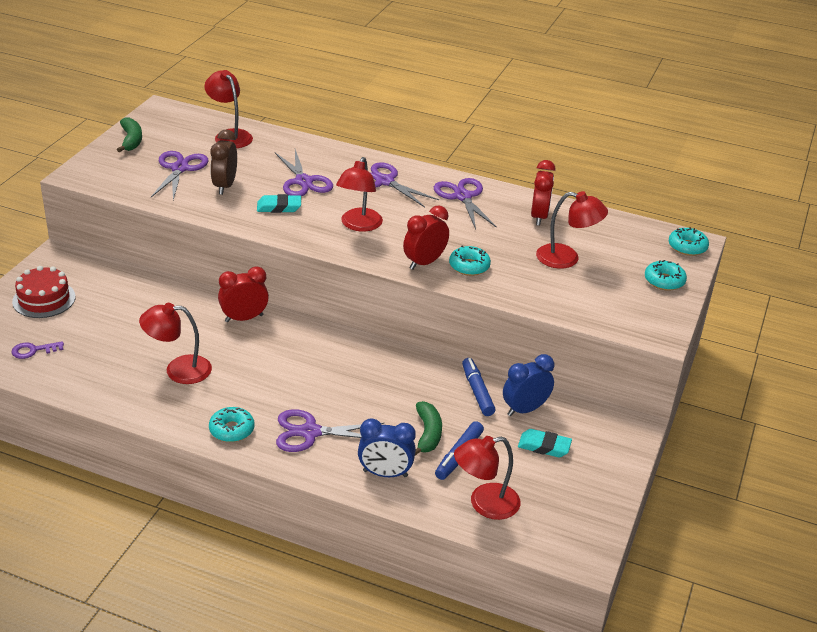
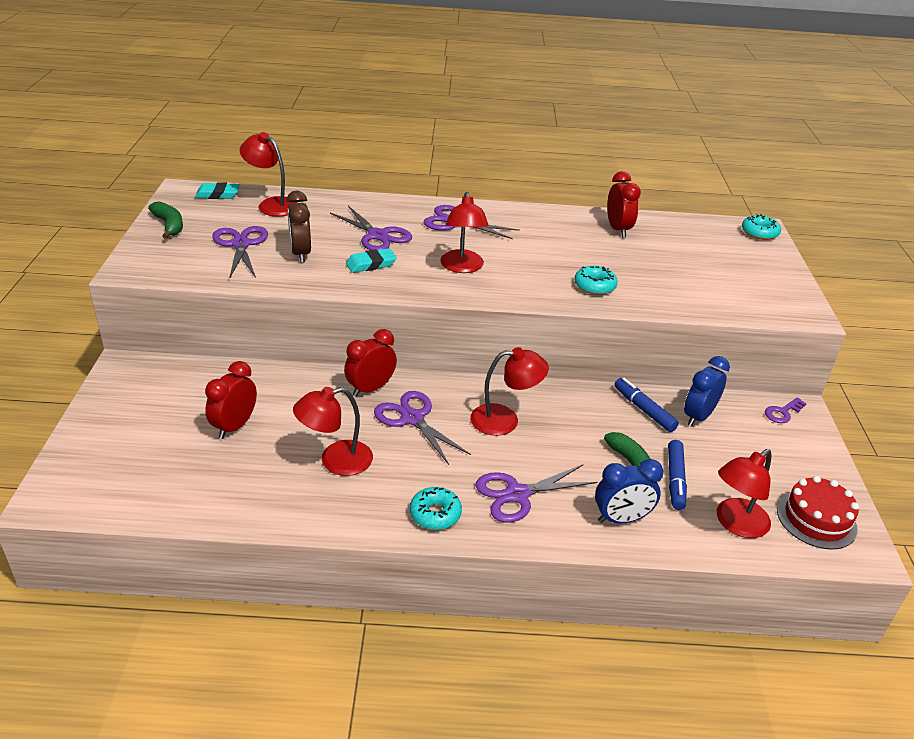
camera: 20 degrees left, 0 degrees up
red cake [12,266,76,318] -> red cake moved to [777,476,859,550]
purple key [12,341,64,359] -> purple key moved to [765,397,807,423]
red clock [403,206,449,270] -> red clock moved to [205,361,257,439]
purple scissors [434,178,497,230] -> purple scissors moved to [374,391,471,465]
turquoise eraser [518,429,572,458] -> turquoise eraser moved to [195,182,240,199]
red lamp [536,191,608,269] -> red lamp moved to [470,347,549,436]
turquoise donut [645,260,687,291] -> none

